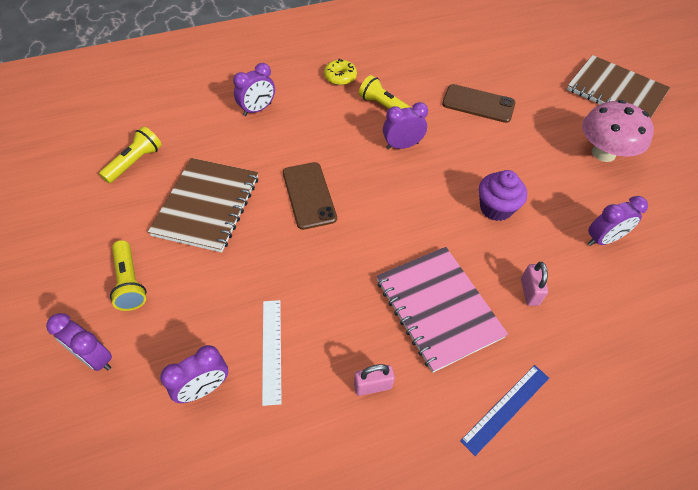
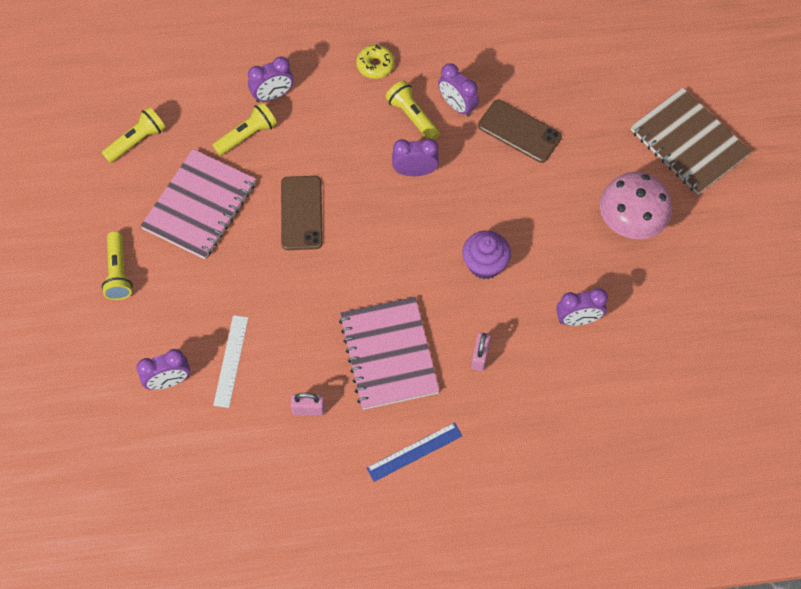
camera: 15 degrees right, 10 degrees up
purple clock [46,313,112,371] -> purple clock moved to [438,63,479,117]
brown notebook [148,158,258,252] -> pink notebook [140,149,256,259]
none -> yellow flashlight [212,102,277,156]

